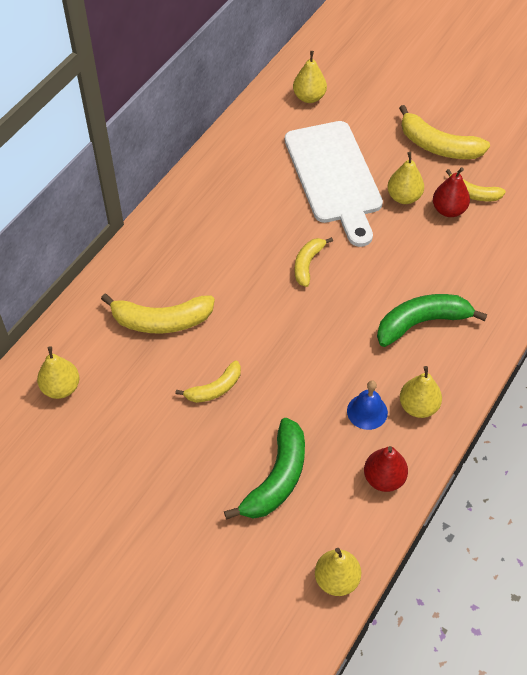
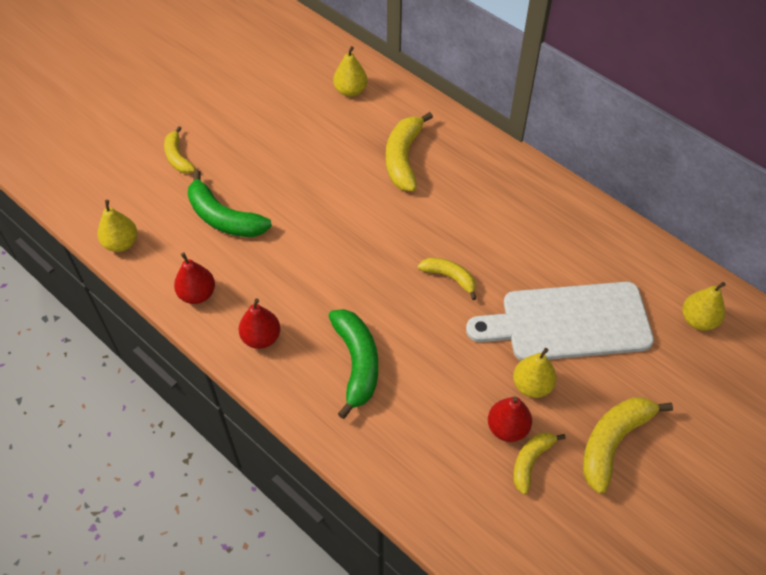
camera: 100 degrees right, 0 degrees up
yellow banana [175,360,241,403] -> yellow banana moved to [164,126,195,174]
blue bell [347,380,388,430] -> none
yellow pear [400,366,442,418] -> red pear [239,298,280,349]

